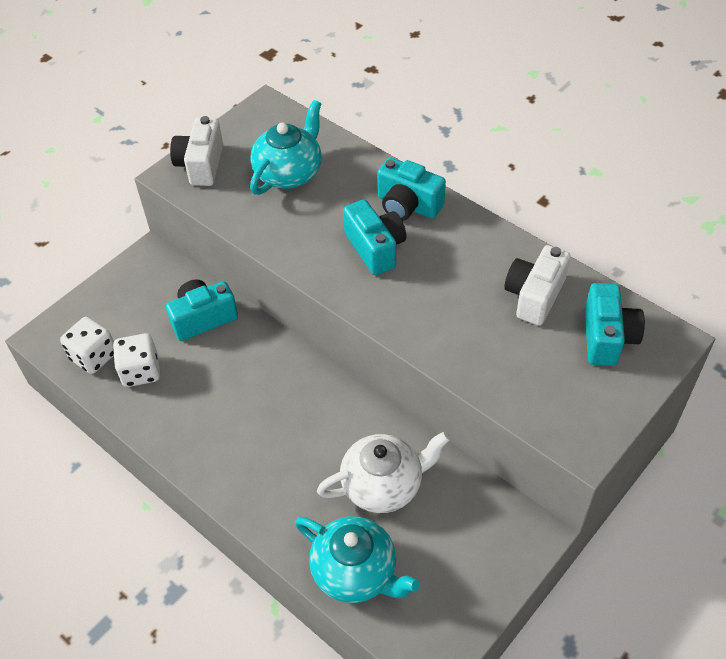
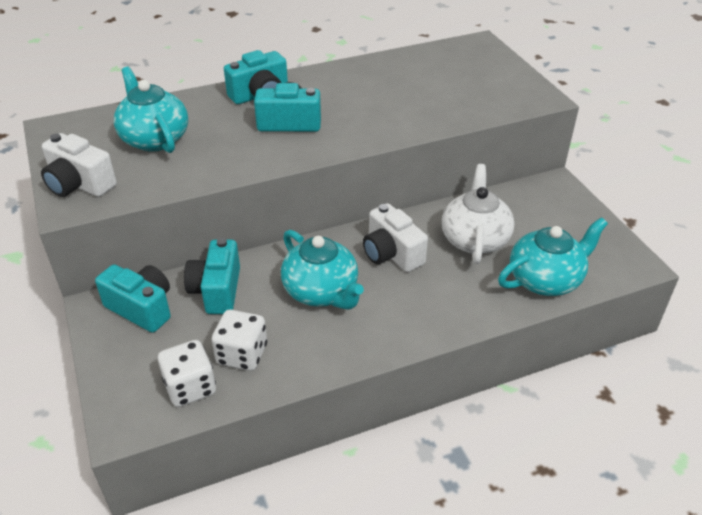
camera: 65 degrees left, 10 degrees down
white camera [504,245,570,326] -> white camera moved to [363,203,428,272]
turquoise camera [585,283,645,366] -> turquoise camera moved to [95,264,171,333]
none -> turquoise teapot [281,230,364,310]

